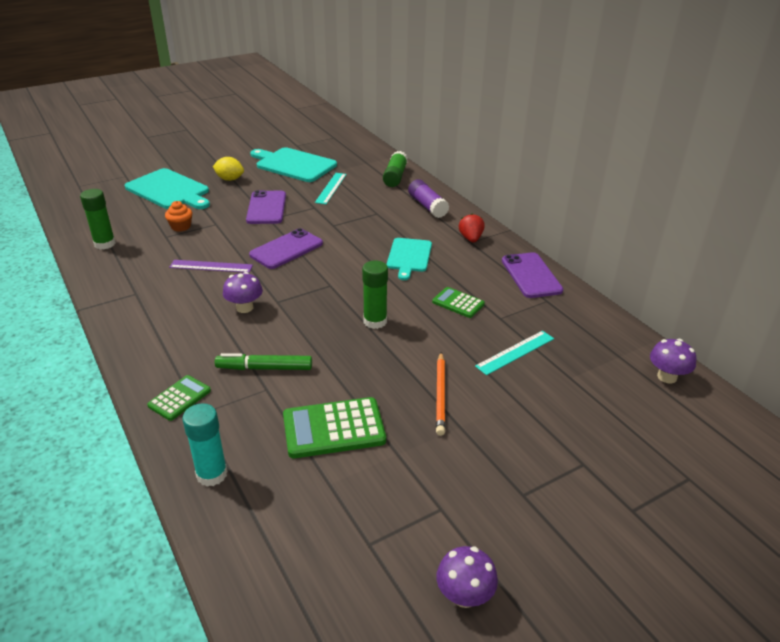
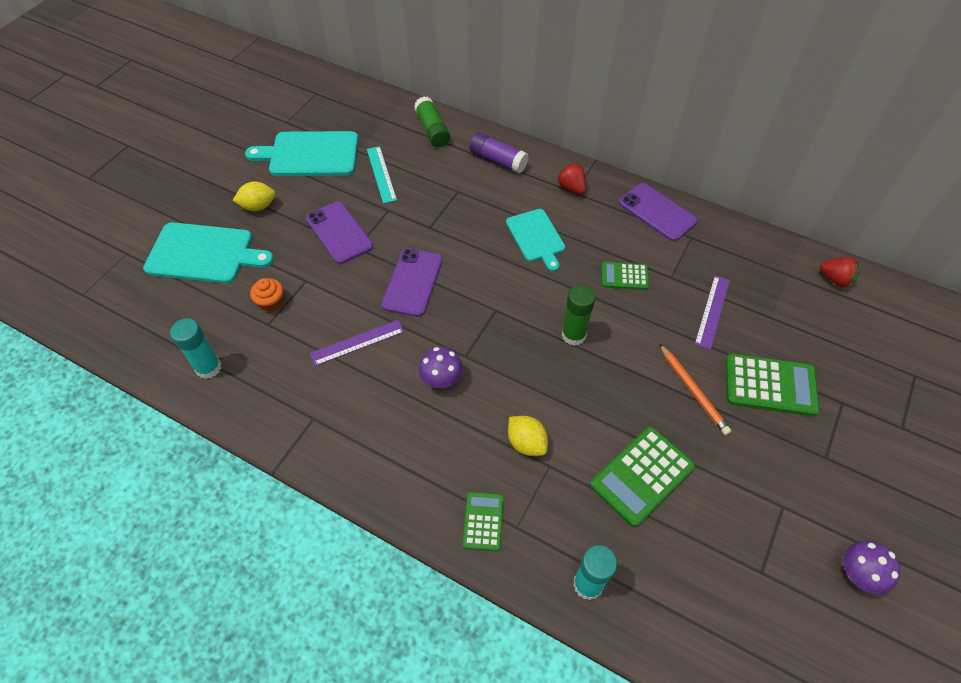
camera: 30 degrees left, 20 degrees up
green glue stick [80,189,116,250] -> turquoise glue stick [170,318,222,379]
green marker [215,353,312,370] -> yellow lemon [508,416,548,456]
turquoise ruler [475,331,554,375] -> purple ruler [695,276,730,350]
purple mushroom [650,339,696,383] -> red strawberry [820,257,860,287]
none -> green calculator [725,354,820,416]

